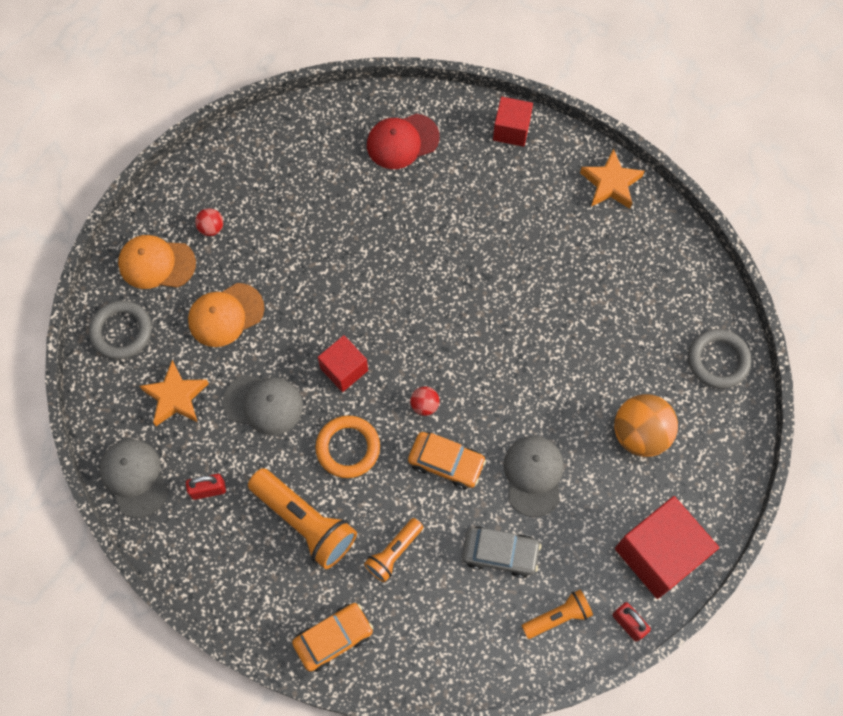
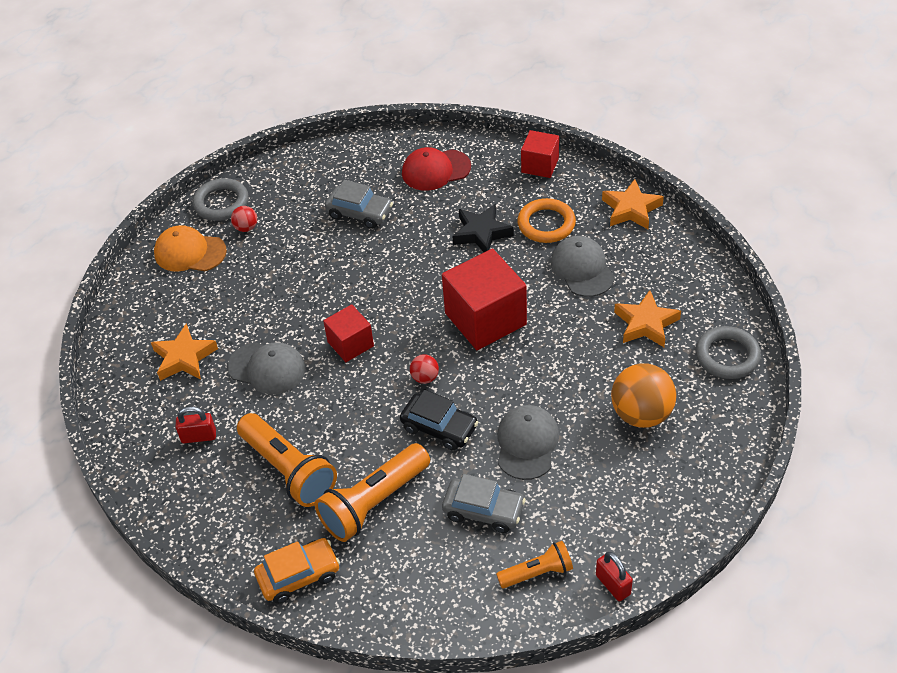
camera: 10 degrees right, 20 degrees down
grey ring [89,300,152,360] -> grey ring moved to [192,178,249,221]
grey cap [100,439,169,518] -> grey cap moved to [551,236,615,297]
orange cap [188,283,264,347] -> none
orange ring [315,416,380,478] -> orange ring moved to [517,198,576,243]
orange flashlight [364,518,423,582] -> orange flashlight [315,443,430,542], size x1.73
orange car [408,432,486,489] -> black car [400,389,479,451]
red cube [615,496,719,599] -> red cube moved to [442,248,527,350]
none -> grey car [325,180,393,229]
none -> black star [452,204,514,252]
none -> orange star [614,290,681,347]

